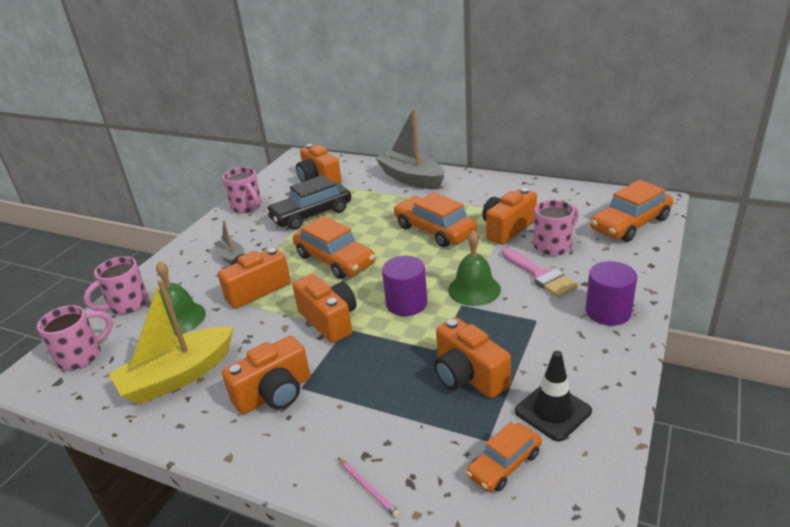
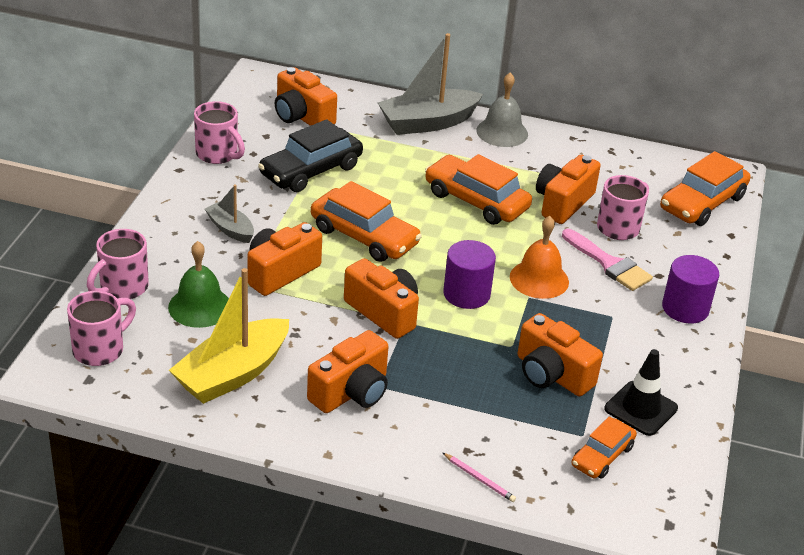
camera: 15 degrees left, 5 degrees up
grey boat [376,109,445,189] -> grey boat turned 60 degrees counterclockwise [378,33,483,135]
green bell [448,230,501,306] -> orange bell [510,216,569,299]
none -> grey bell [476,72,528,147]

